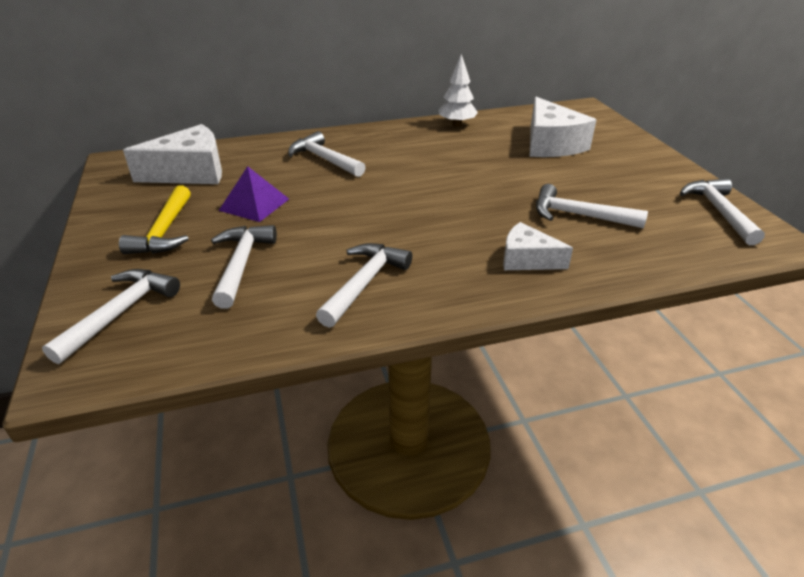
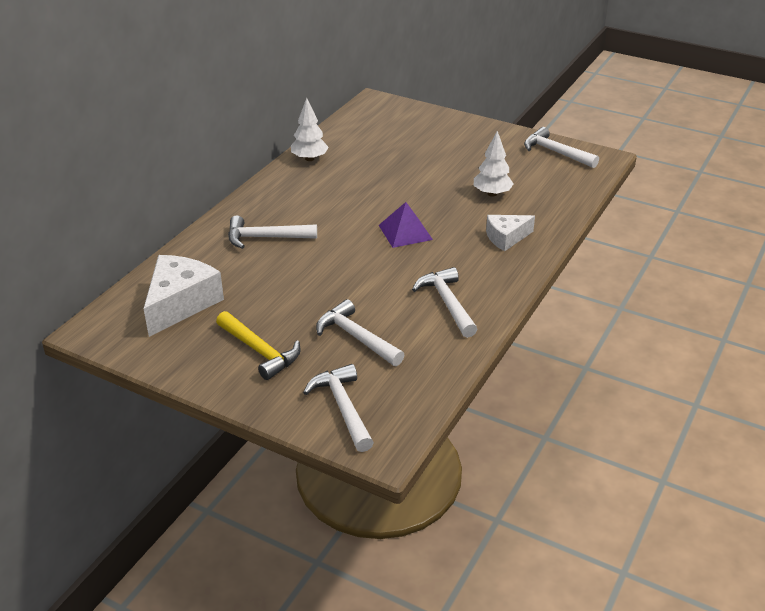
camera: 45 degrees left, 0 degrees up
purple pyramid [219,166,289,222] -> purple pyramid moved to [379,202,433,248]
white cheese [530,97,596,157] -> none
white hammer [536,184,648,228] -> white tree [474,131,514,197]

